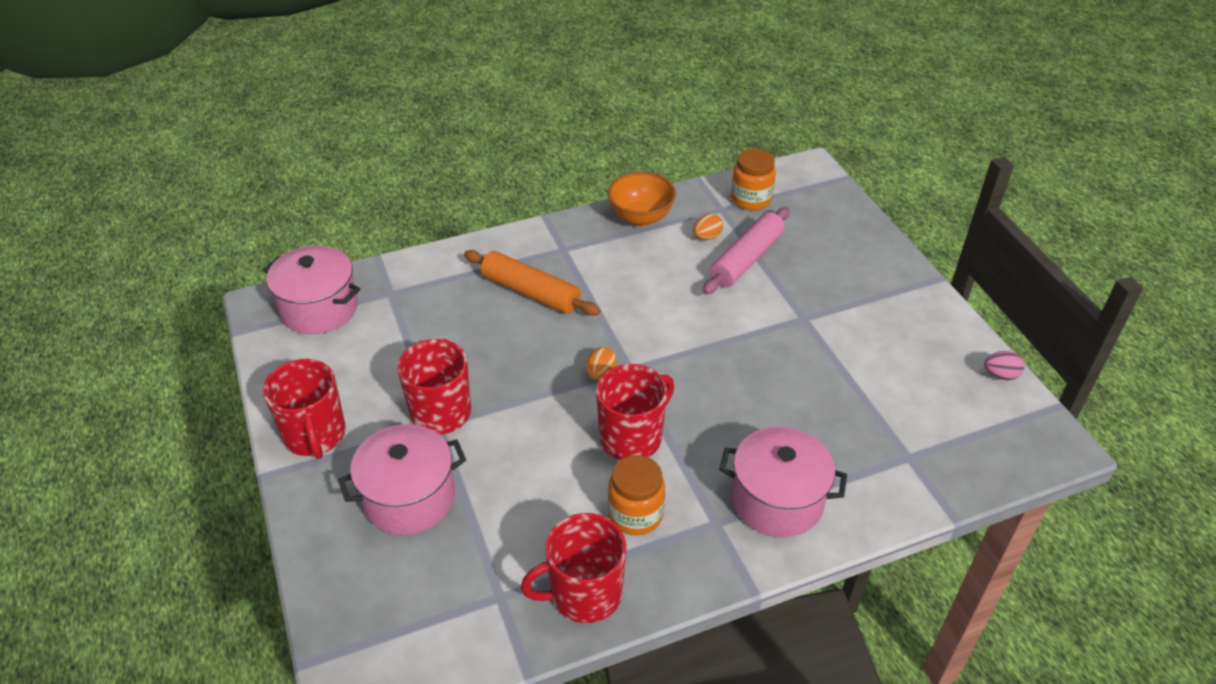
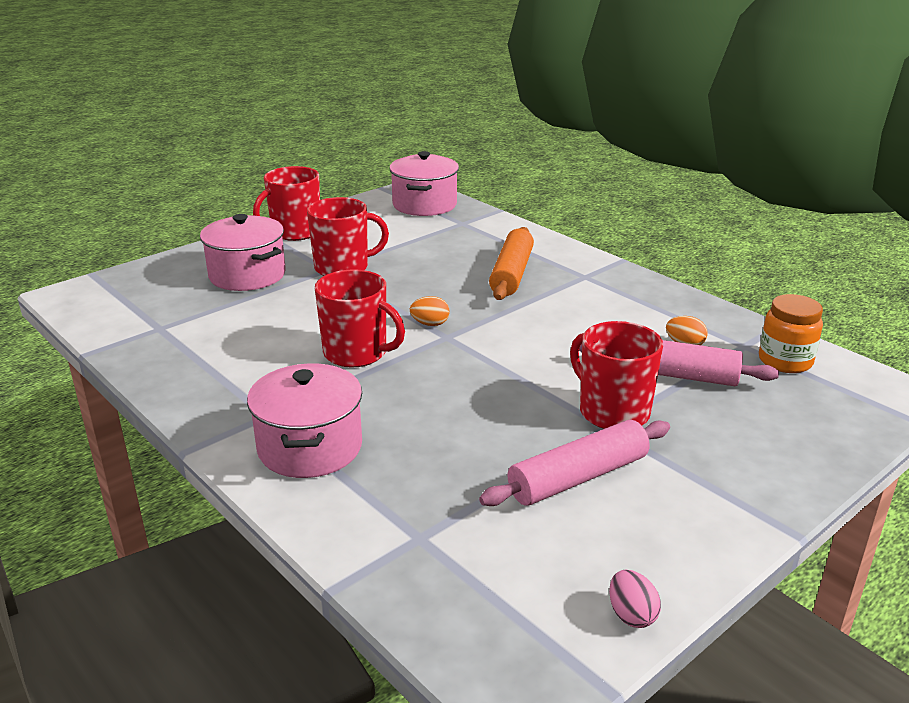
camera: 70 degrees right, 15 degrees down
red mug [521,513,626,623] -> red mug moved to [570,321,663,429]
orange bowl [608,172,676,226] -> none
orange jar [608,455,665,535] -> none
none -> pink rolling pin [479,420,670,506]

